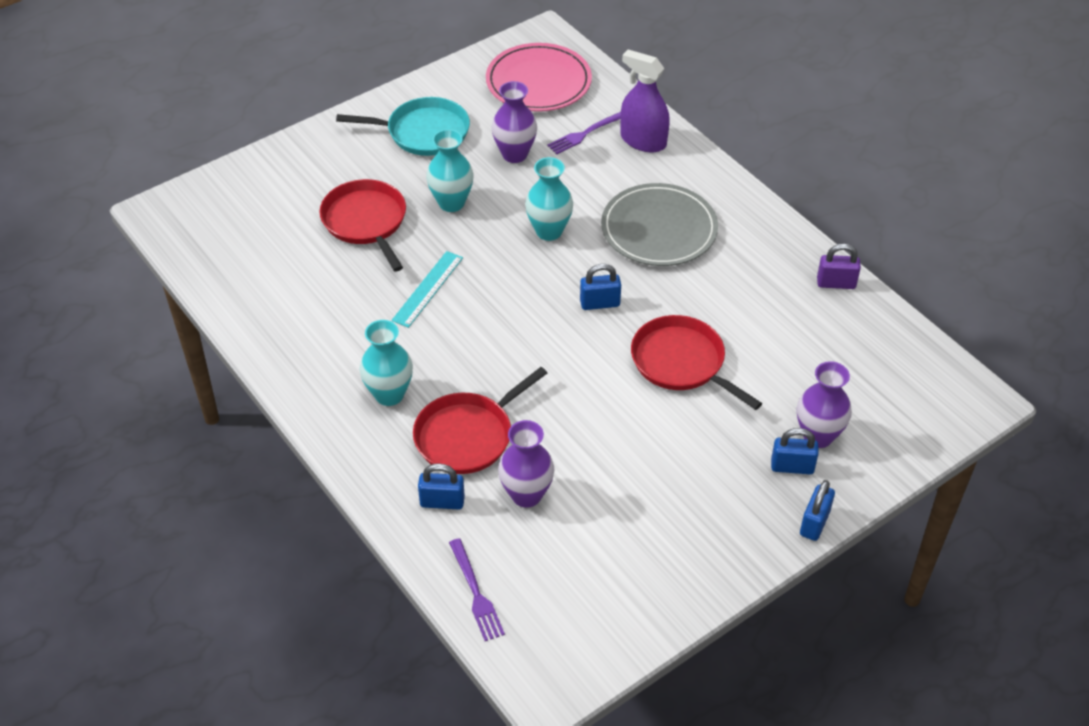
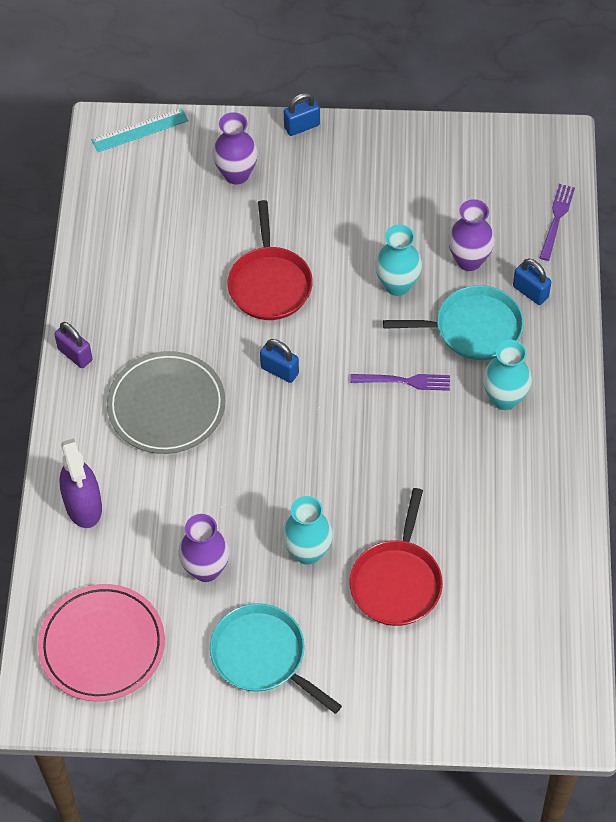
camera: 140 degrees left, 10 degrees up
turquoise ruler [392,251,463,328] -> turquoise ruler moved to [92,108,188,152]
red pan [413,367,547,474] -> turquoise pan [383,285,524,360]
turquoise vase [525,157,573,241] -> turquoise vase moved to [375,225,422,296]
purple fork [547,112,621,154] -> purple fork moved to [350,374,450,391]
blue padlock [771,428,819,474] -> none
purple padlock [817,244,861,289] -> purple padlock moved to [54,322,93,368]

